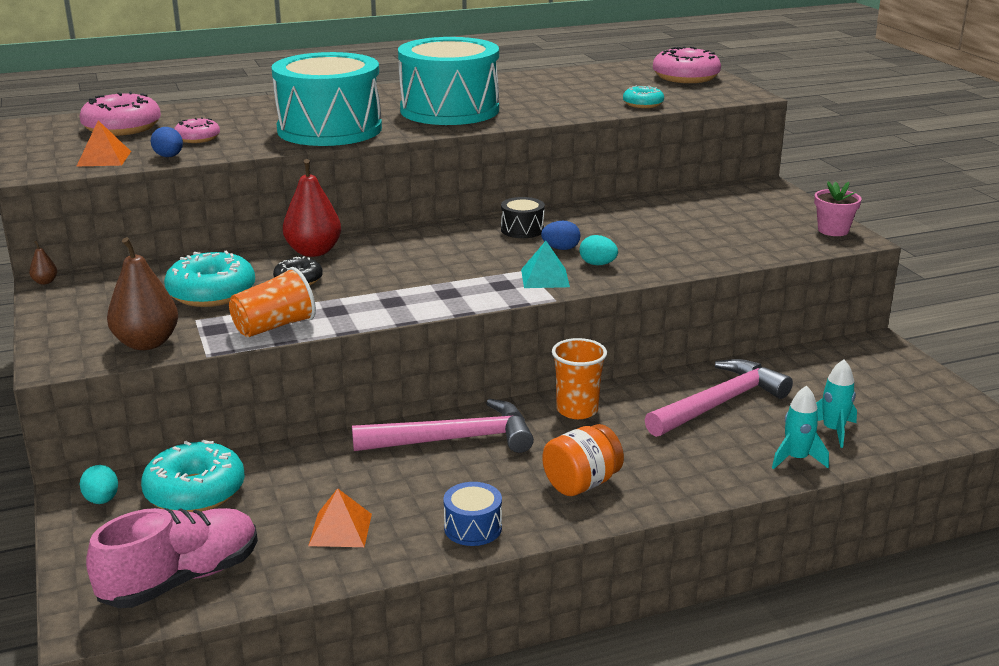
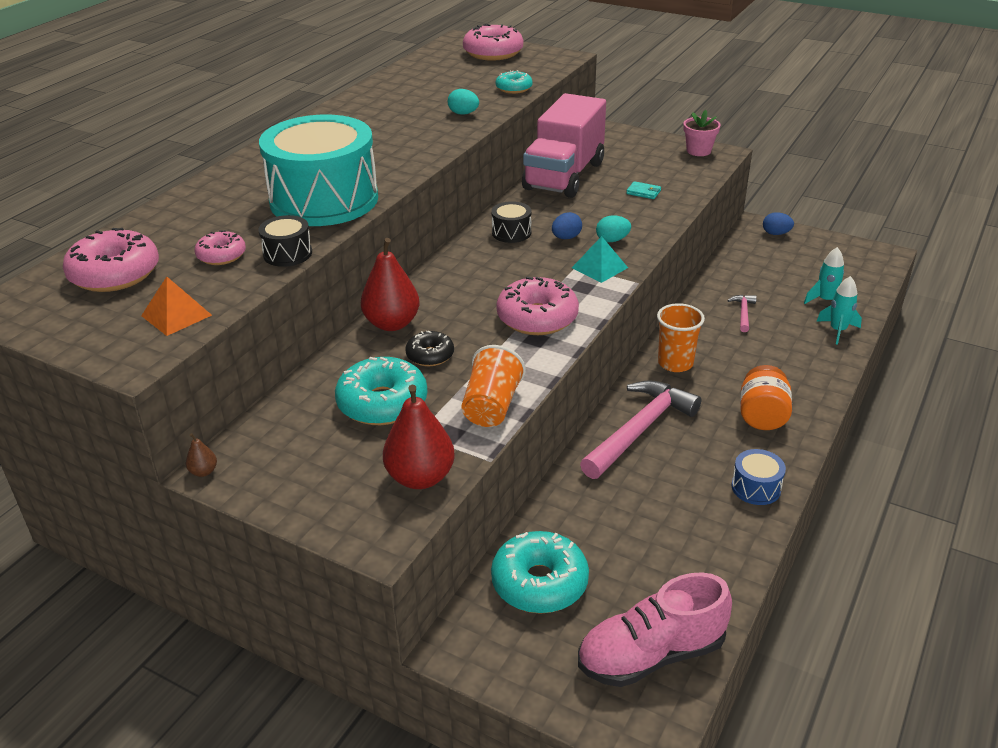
camera: 40 degrees left, 10 degrees up
turquoise egg [80,465,118,504] -> turquoise egg moved to [448,89,479,115]
pink shoe [86,508,258,608] -> pink shoe turned 120 degrees counterclockwise [578,572,732,687]
brown pear [107,237,178,350] -> red pear [383,385,455,489]
blue egg [151,127,183,157] -> blue egg moved to [763,212,794,235]
orange pyramid [308,488,372,547] -> none
turquoise drum [398,37,499,125] -> none
pink hammer [645,359,793,437] -> pink hammer [728,295,757,332], size x0.44
none -> black drum [258,215,312,267]
none -> pink donut [496,277,579,335]
none -> pink truck [522,93,606,198]
none -> turquoise wallet [626,181,661,199]

